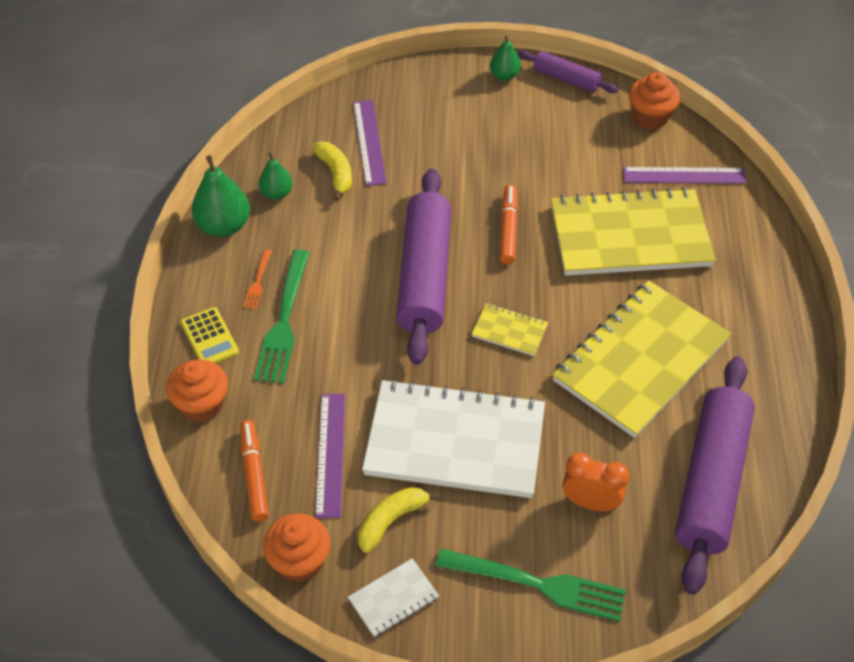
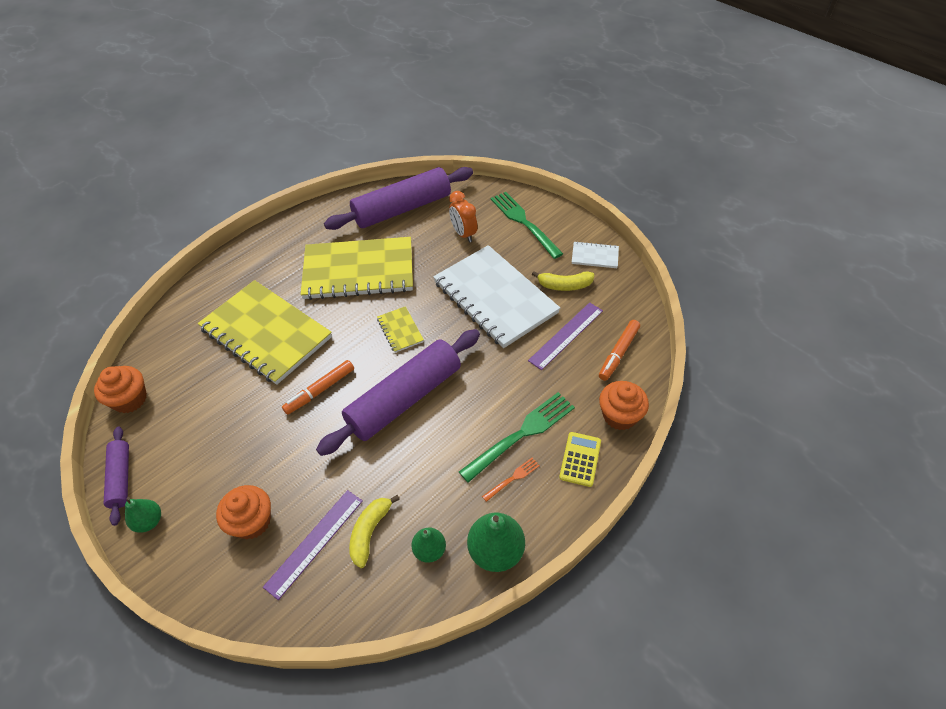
camera: 135 degrees left, 0 degrees up
orange cupcake [263,513,330,582] -> orange cupcake moved to [216,485,271,539]
purple ruler [623,167,747,184] -> none

